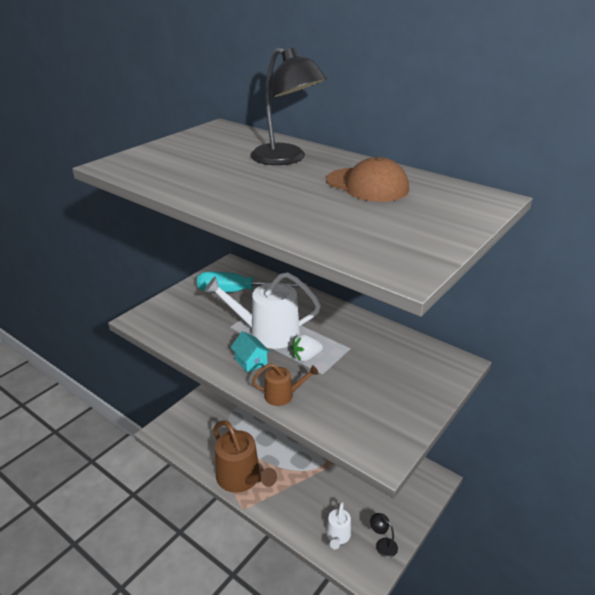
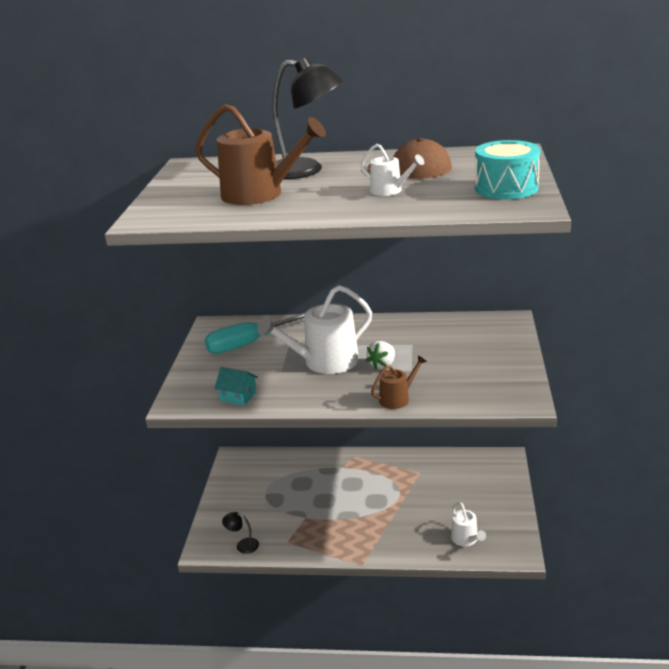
camera: 30 degrees left, 5 degrees down
brown watering can [213,420,277,493] -> brown watering can moved to [195,104,326,205]
turquoise house [230,331,270,373] -> turquoise house moved to [215,367,258,406]
black lamp [370,513,398,558] -> black lamp moved to [222,512,259,554]
none -> white watering can [360,144,424,196]
none -> turquoise drum [475,140,540,199]

